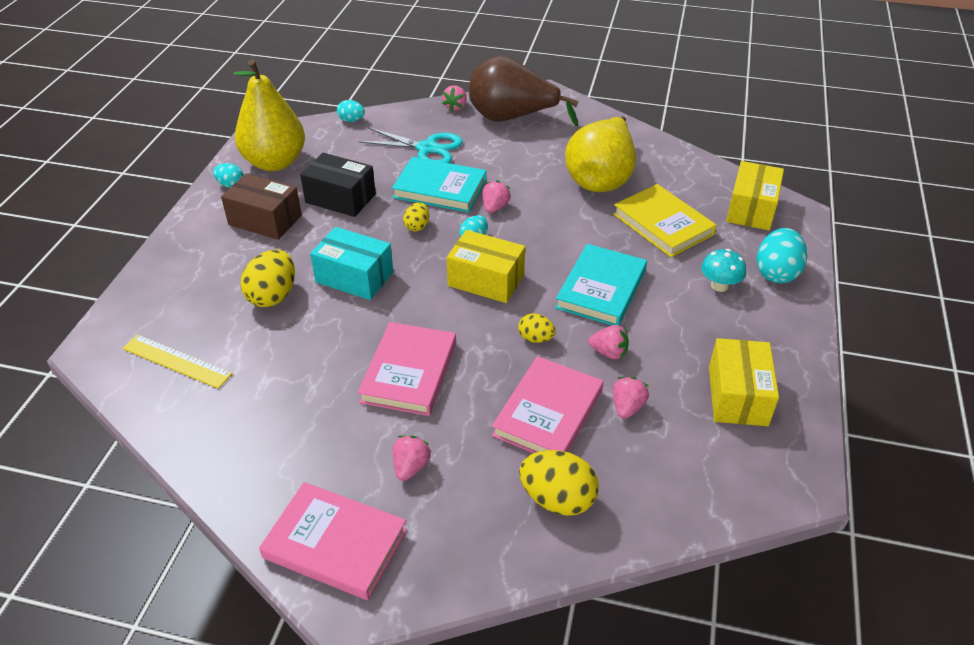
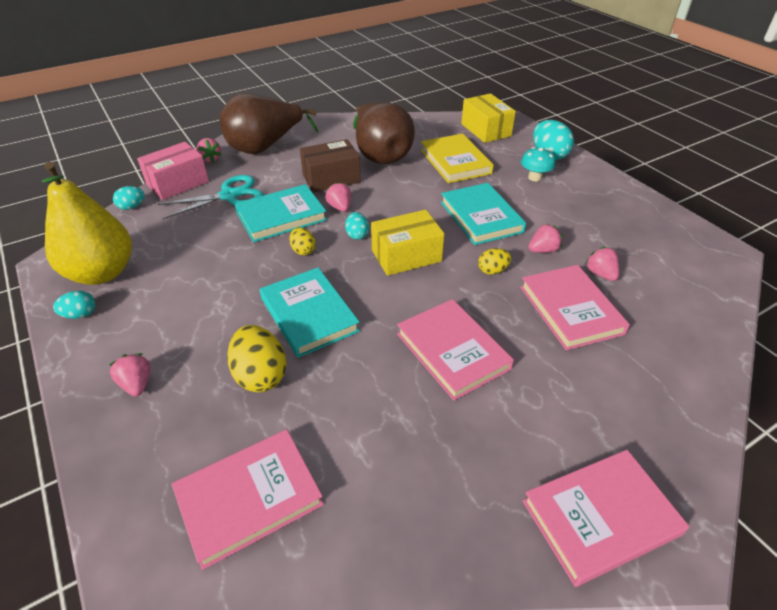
camera: 45 degrees left, 0 degrees up
yellow ruler [122,335,233,389] -> pink book [172,429,324,570]
brown box [221,173,302,240] -> brown box moved to [300,139,361,193]
black box [300,153,376,217] -> none
turquoise box [310,227,393,300] -> turquoise book [260,268,360,358]
pink strawberry [393,435,431,481] -> pink strawberry moved to [110,353,150,396]
yellow egg [519,450,599,516] -> none
yellow pear [565,116,636,192] -> brown pear [353,103,415,164]
yellow book [613,184,716,257] -> yellow book turned 60 degrees clockwise [421,133,494,183]
yellow box [709,338,779,426] -> none
none -> pink box [137,142,209,200]

